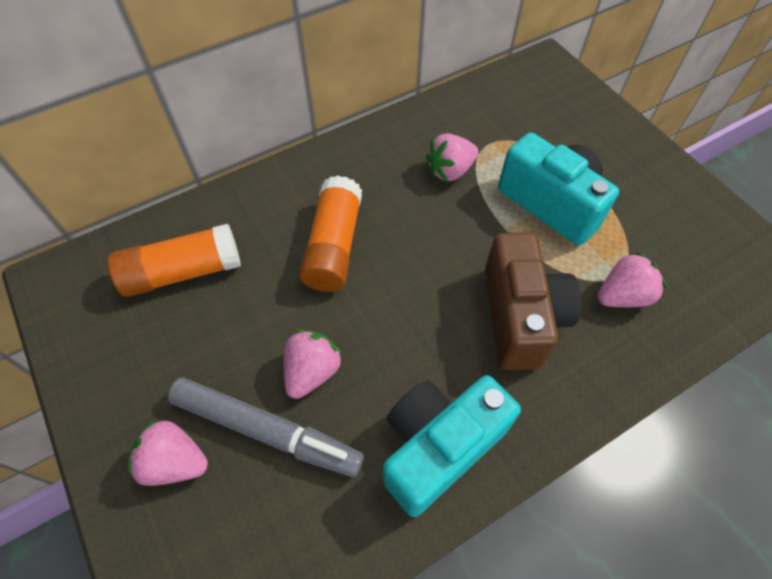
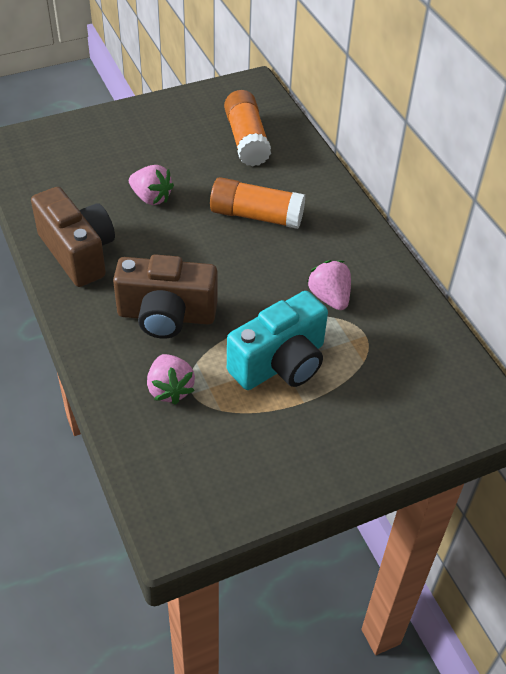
camera: 95 degrees right, 10 degrees down
pink strawberry [127,419,208,486] -> none
grey marker [168,377,364,477] -> none
turquoise camera [383,375,521,517] -> brown camera [31,187,115,287]

